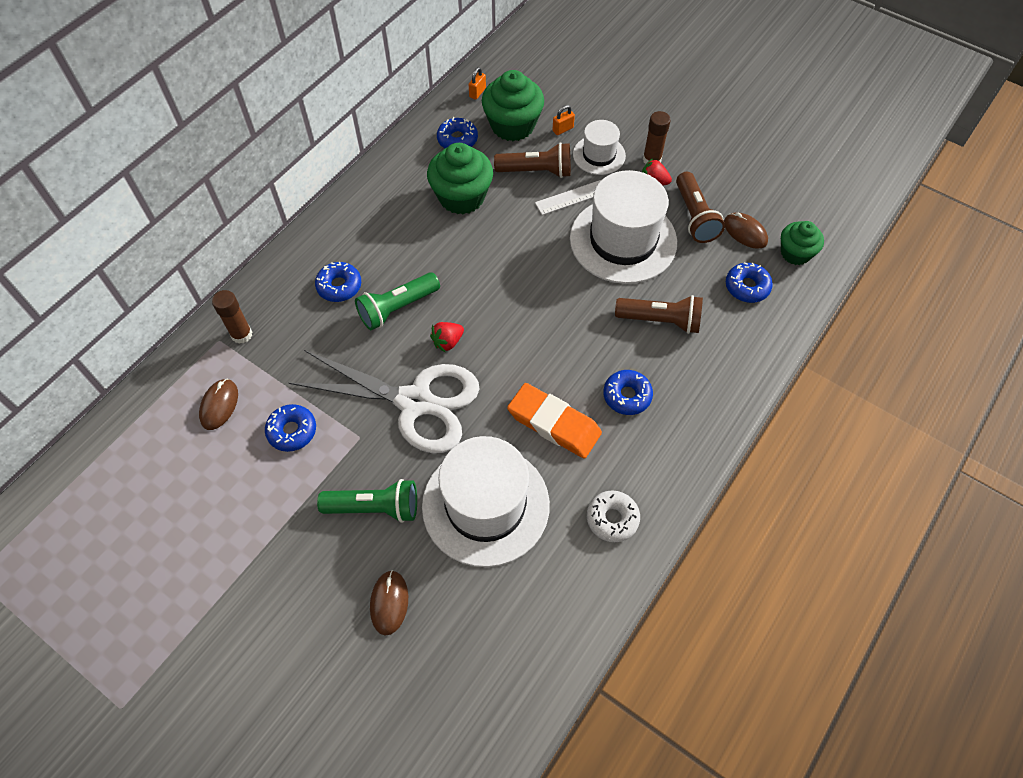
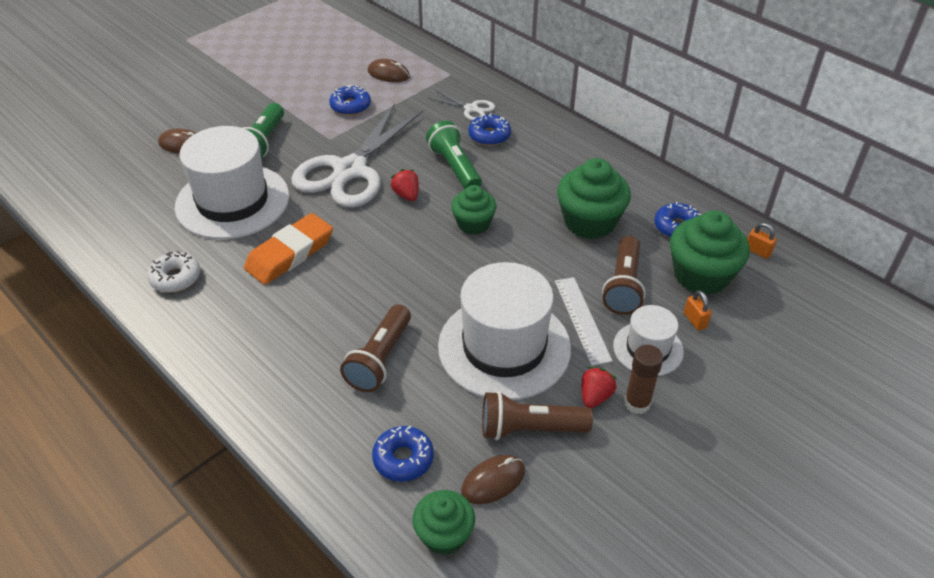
camera: 100 degrees right, 15 degrees down
brown glue stick [212,290,252,344] -> none
blue donut [603,370,653,415] -> none
none -> white scissors [428,90,495,121]
none -> green cupcake [451,185,497,235]

